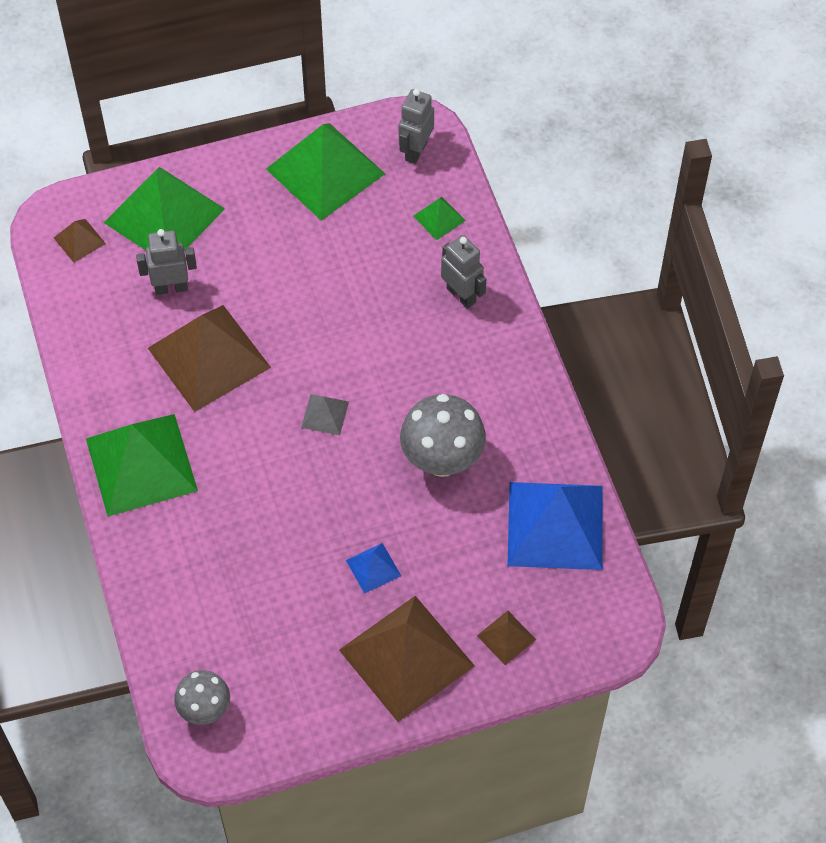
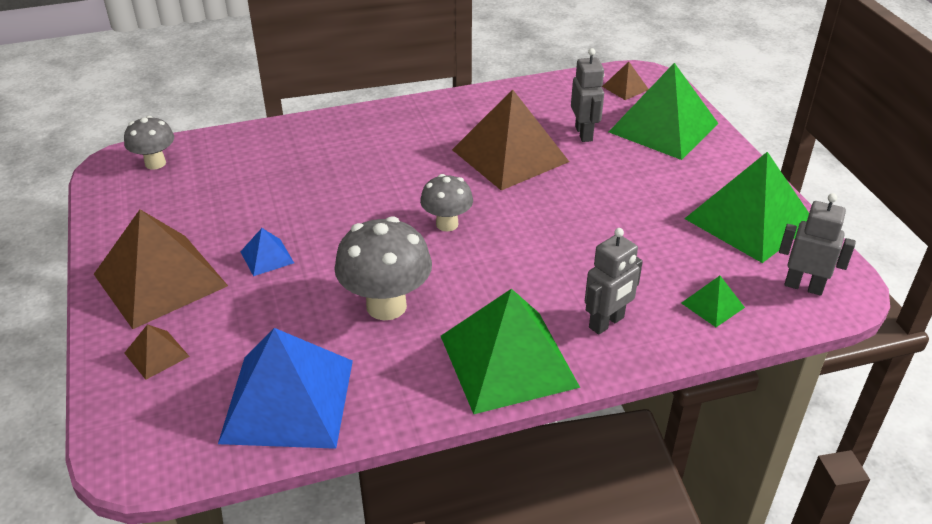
camera: 90 degrees right, 20 degrees down
green pyramid [86,414,198,517] -> green pyramid moved to [441,289,580,414]
grey pyramid [301,394,349,435] -> grey mushroom [420,174,473,231]

